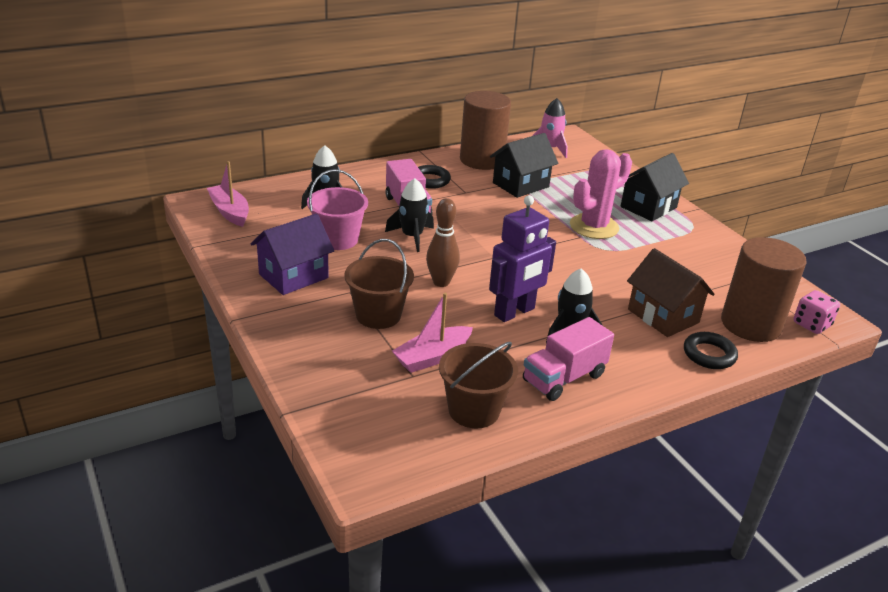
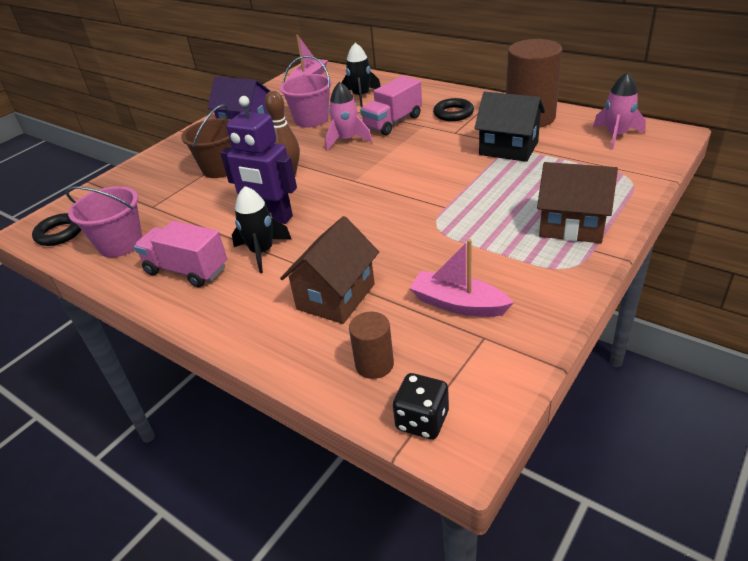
camera: 70 degrees right, 5 degrees up
black rocket [385,178,434,252] -> pink rocket [325,82,372,150]
pink boat [392,293,473,373] -> pink boat moved to [409,239,514,317]
brown bucket [439,342,518,428] -> pink bucket [66,186,142,257]
pink cactus [570,149,632,239] -> none
black house [620,153,689,221] -> brown house [537,162,618,243]
black ring [684,332,738,369] -> black ring moved to [32,213,81,246]
brown cylinder [721,237,807,342] -> brown cylinder [349,312,394,379], size x0.49
pink dice [793,290,840,334] -> black dice [393,373,449,439]

